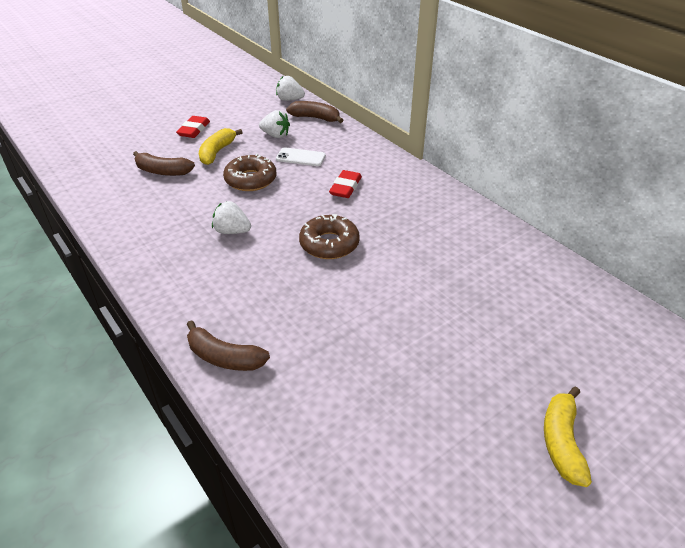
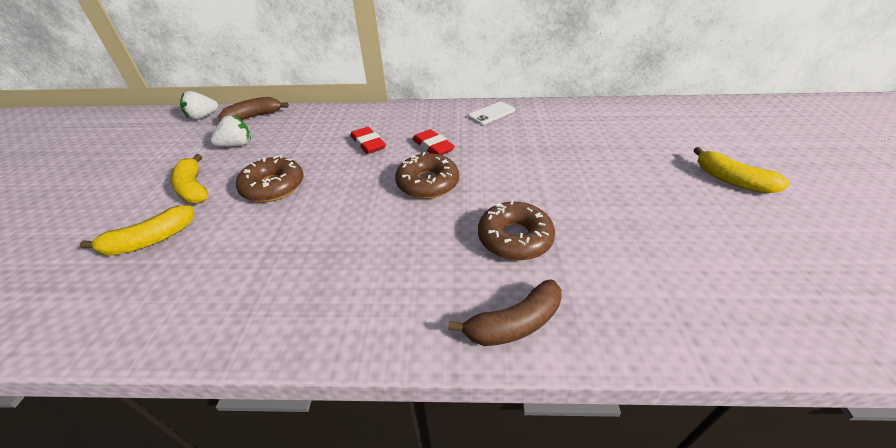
camera: 50 degrees left, 0 degrees up
brown banana [133,151,195,176] -> yellow banana [80,205,194,256]
red eraser [176,116,210,138] -> red eraser moved to [412,129,455,155]
white strawberry [212,201,251,234] -> none
white phone [276,147,326,166] -> white phone moved to [468,102,515,125]
none -> brown donut [478,200,555,261]

